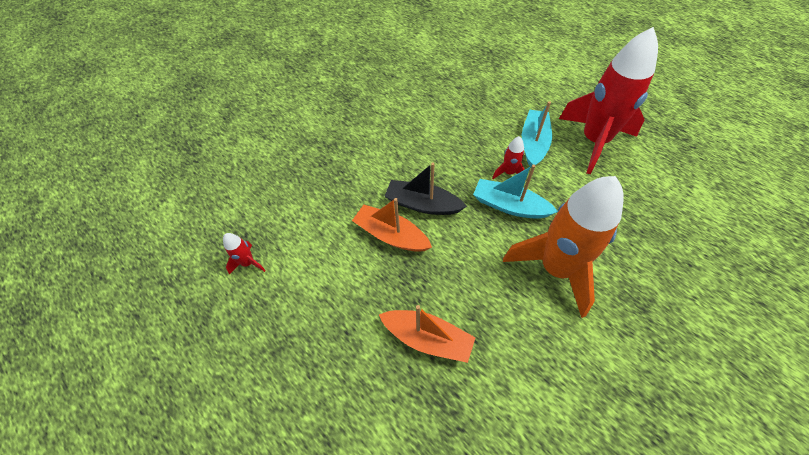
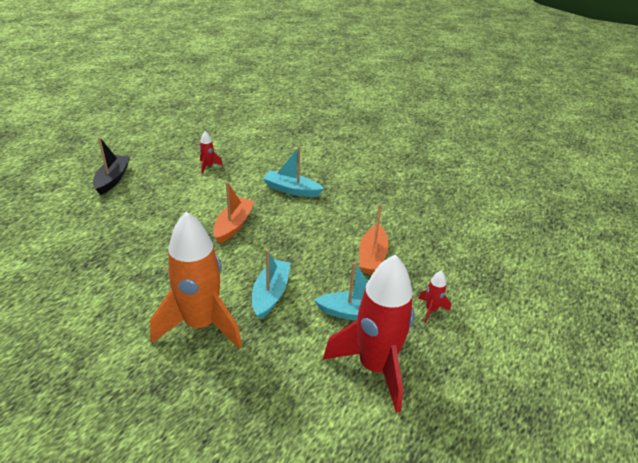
camera: 75 degrees right, 20 degrees down
orange boat [379,305,476,363] -> orange boat moved to [359,204,389,274]
black boat [384,162,467,215] -> black boat moved to [93,137,130,195]
red rocket [492,136,525,179] -> red rocket moved to [418,270,451,323]
none -> turquoise boat [263,146,324,197]

